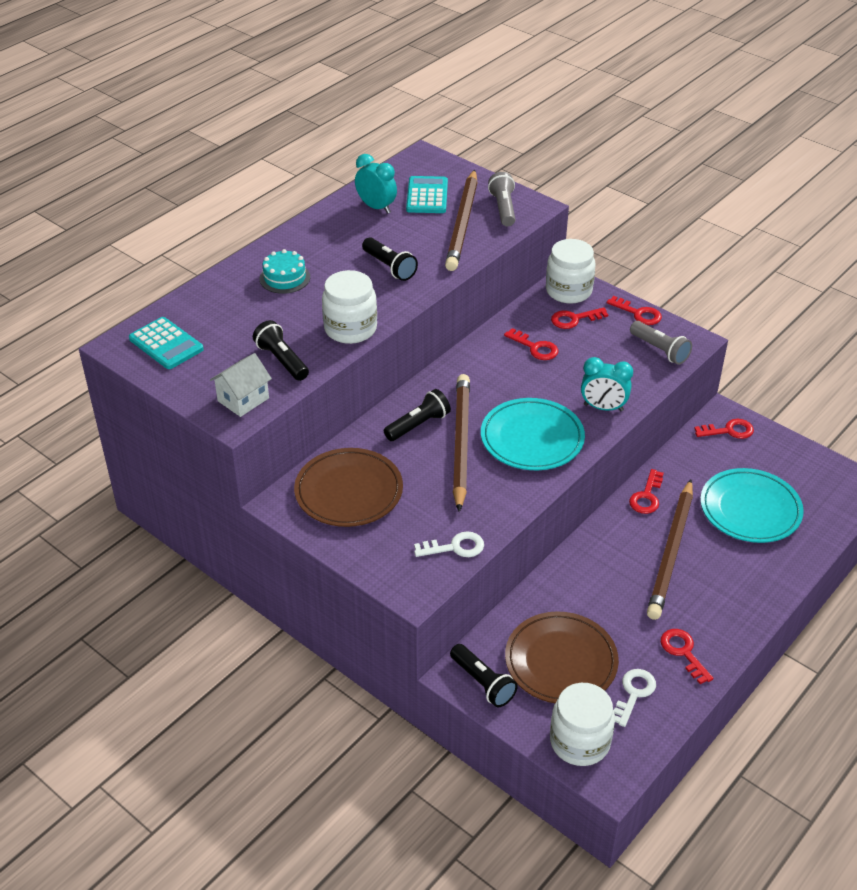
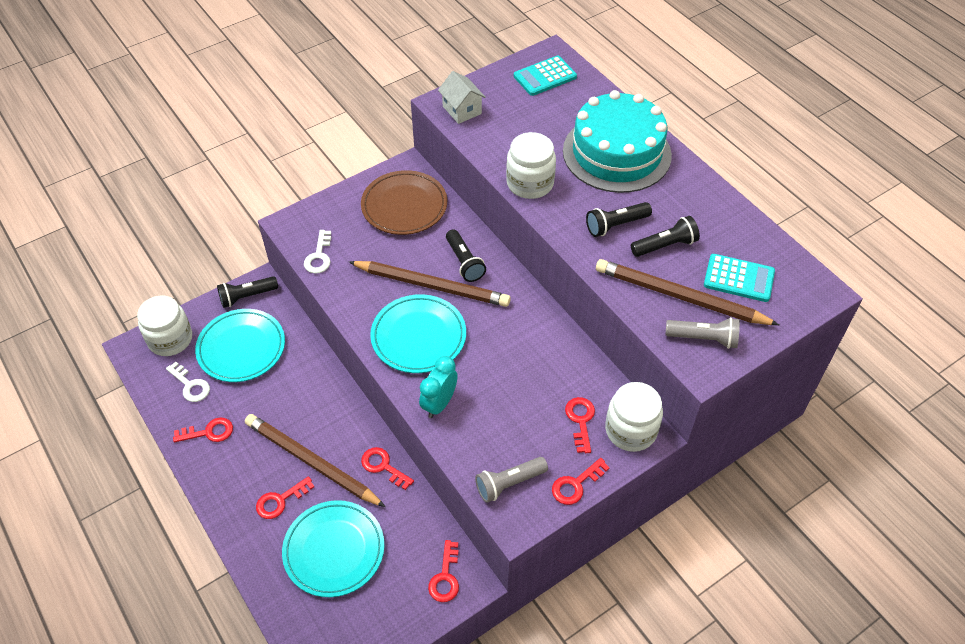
camera: 105 degrees right, 10 degrees up
black flashlight [253,320,309,381] -> black flashlight moved to [631,216,700,257]
turquoise cake [260,249,310,294] -> turquoise cake [563,90,672,193], size x2.33
turquoise clock [355,154,397,214] -> none
red key [504,328,558,360] -> red key moved to [256,476,314,519]
brown plate [505,611,619,703] -> turquoise plate [195,309,285,382]

